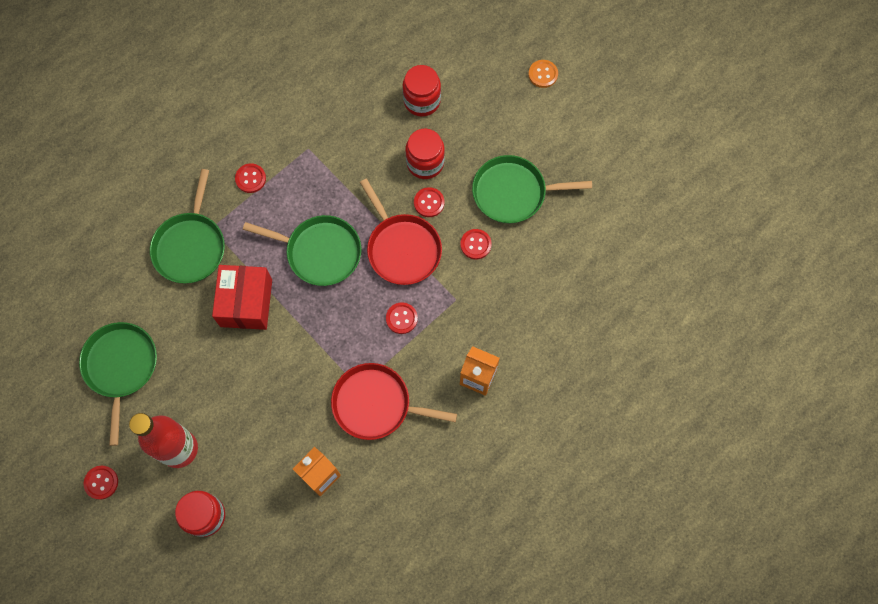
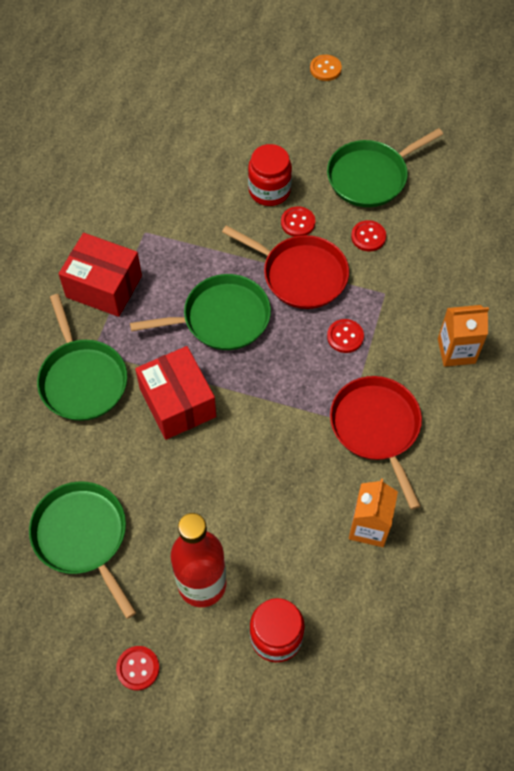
camera: 30 degrees left, 10 degrees down
red button [235,163,266,193] -> red box [59,233,142,317]
red pan [331,363,457,440] -> red pan turned 90 degrees clockwise [330,376,422,510]
red jar [403,65,441,117] -> none

